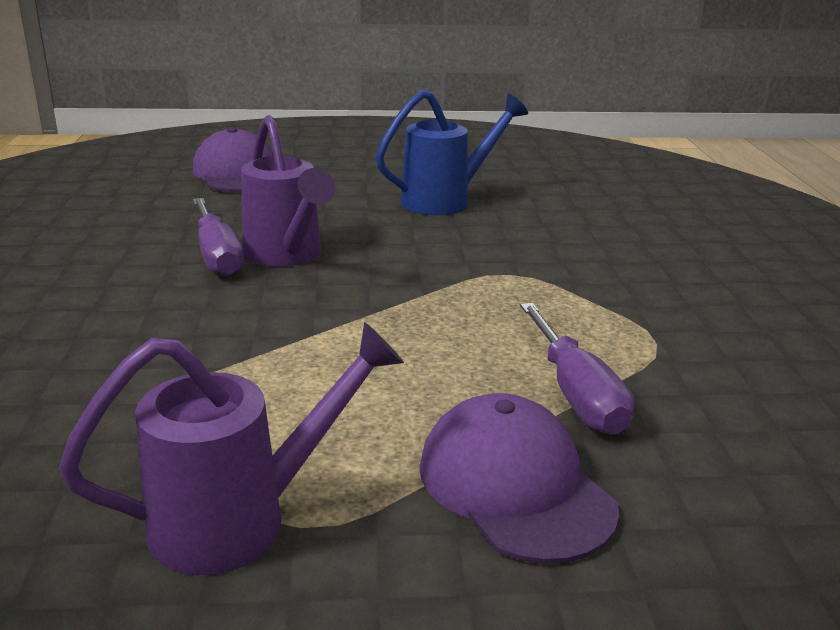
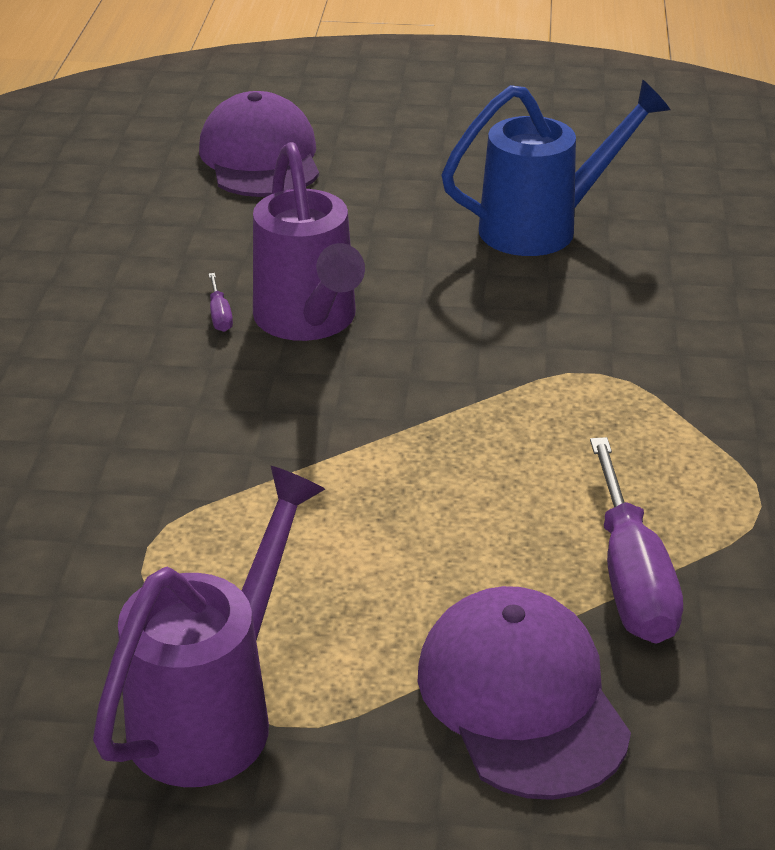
camera: 10 degrees right, 10 degrees up
purple watering can [59,322,404,575] -> purple watering can turned 45 degrees counterclockwise [93,466,325,787]
purple screwdriver [193,198,244,277] -> purple screwdriver [209,273,233,332], size x0.42

